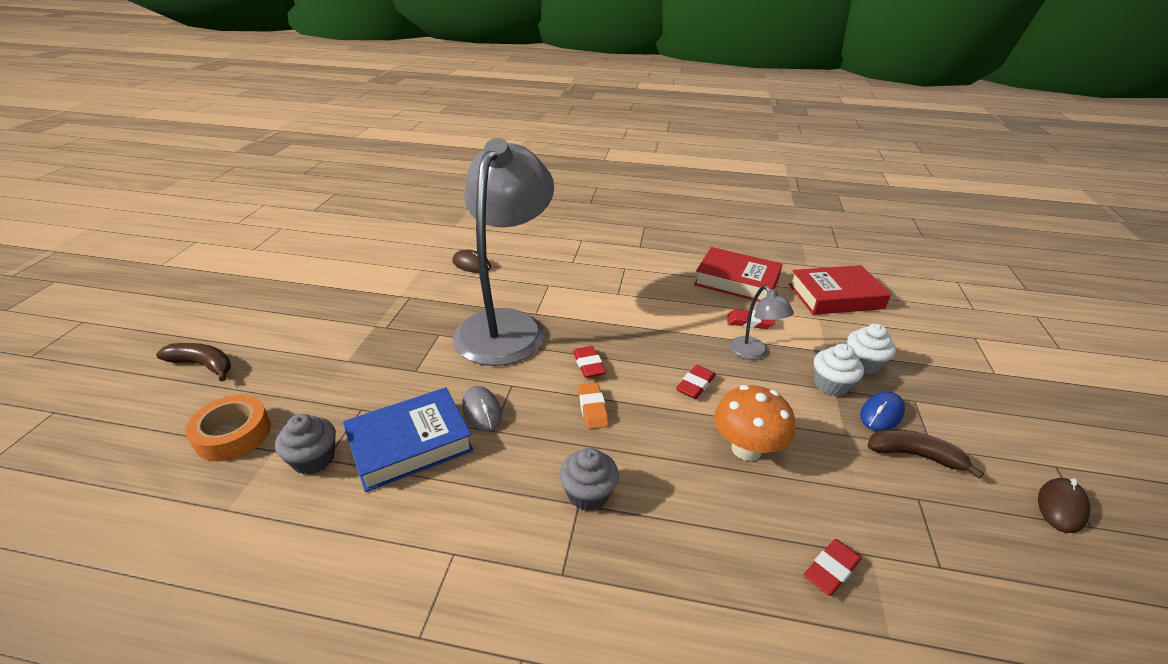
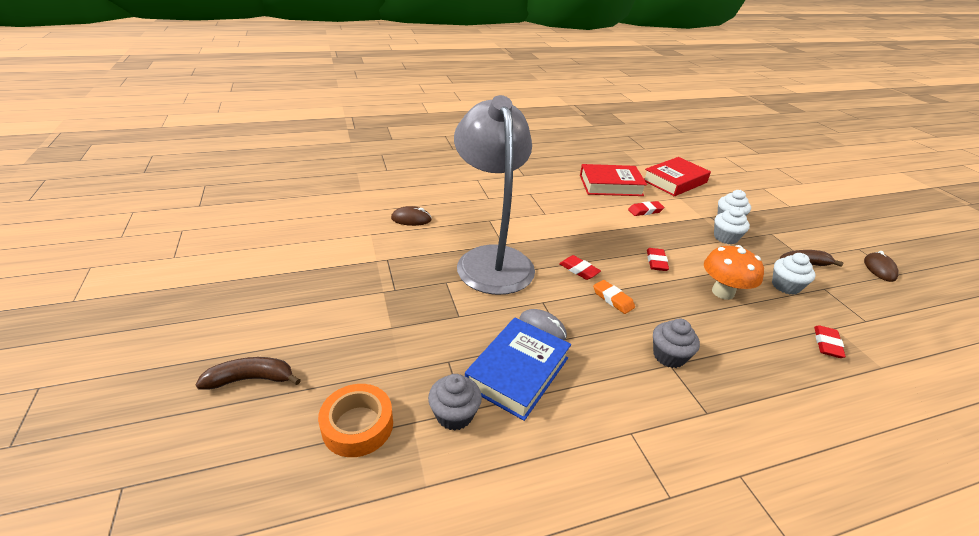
camera: 30 degrees left, 0 degrees up
grey lamp [730,285,794,360] -> none
blue mouse [860,392,905,431] -> none
none -> white cupcake [772,253,815,295]

